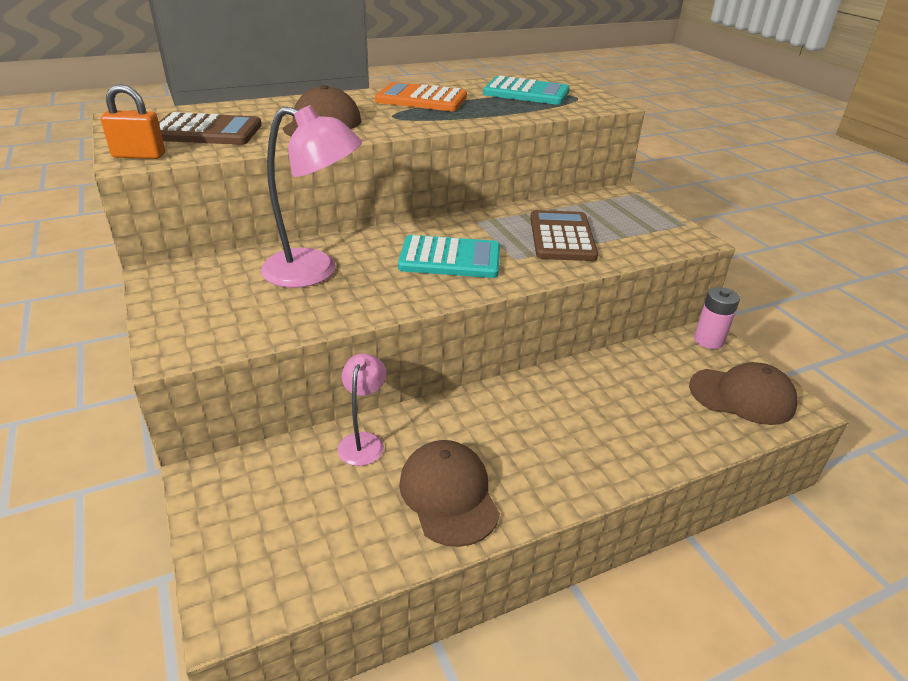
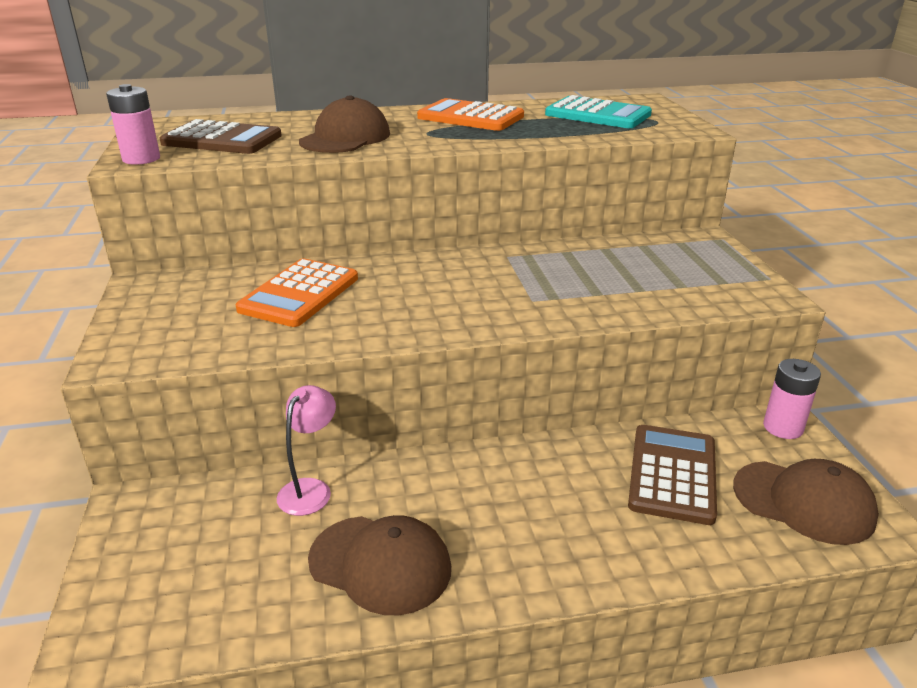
camera: 15 degrees right, 5 degrees down
orange padlock [100,84,165,159] -> pink battery [106,84,160,165]
pink lamp [261,105,362,288] -> orange calculator [236,258,358,327]
turquoise calculator [398,235,500,278] -> none
brown cap [399,440,500,547] -> brown cap turned 120 degrees clockwise [308,515,451,615]
brown calculator [530,210,598,261] -> brown calculator moved to [628,425,717,525]

